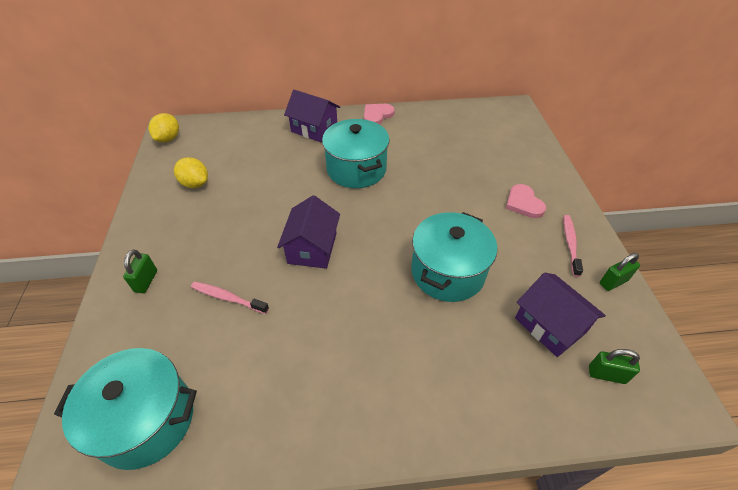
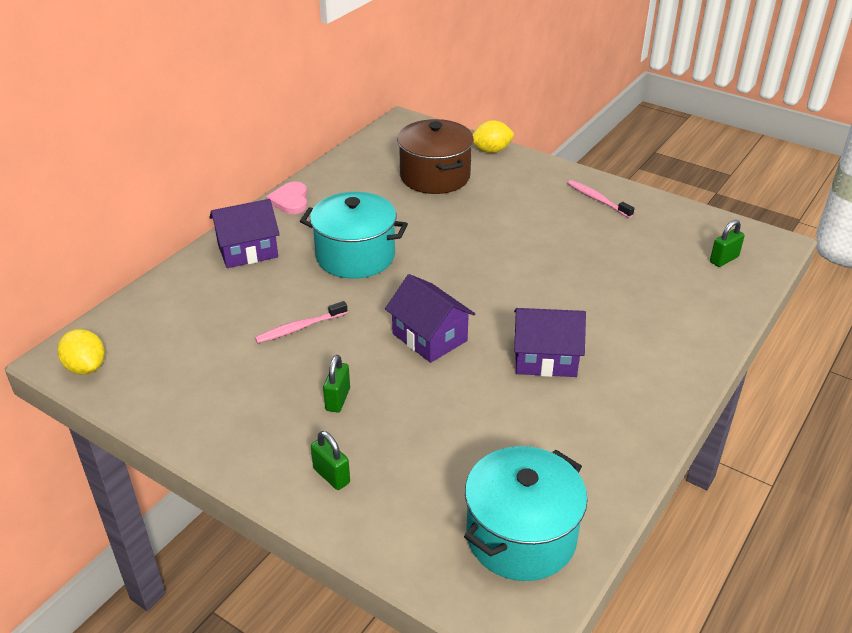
camera: 50 degrees left, 10 degrees down
yellow lemon [174,157,208,188] -> yellow lemon moved to [473,120,514,153]
pink toothbrush [191,281,269,314] -> pink toothbrush moved to [255,301,347,343]
turquoise pot [411,212,497,302] -> none
pink heart [506,184,546,218] -> none
purple house [515,273,606,357] -> purple house moved to [514,308,586,377]
green padlock [600,253,640,291] -> green padlock moved to [323,355,350,413]
none -> brown pot [397,119,474,194]

